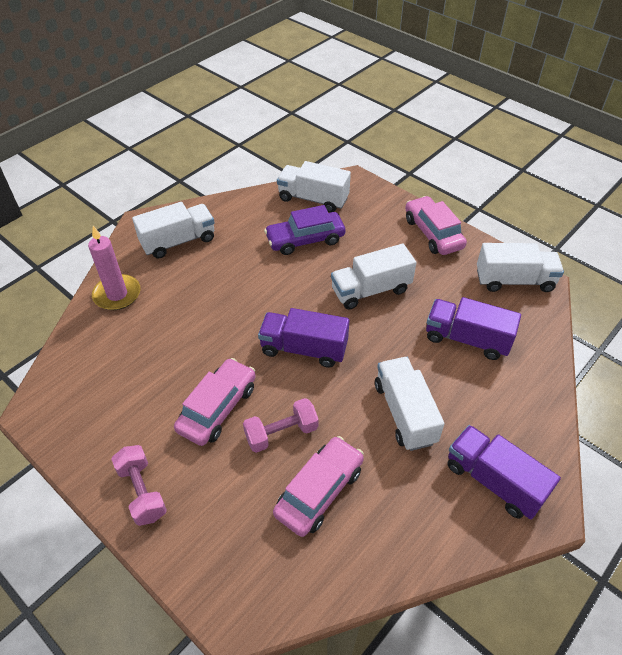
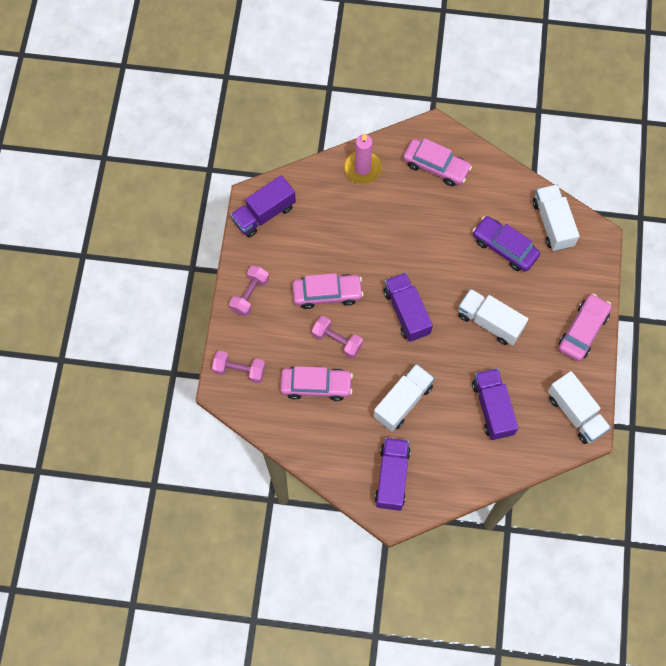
camera: 55 degrees right, 20 degrees up
white truck [132,202,214,259] -> pink car [403,138,472,186]
none -> pink dumbbell [212,351,266,383]
none -> purple truck [231,175,296,238]

